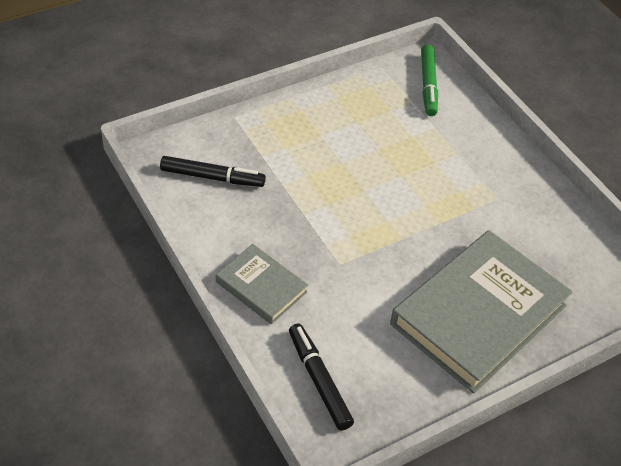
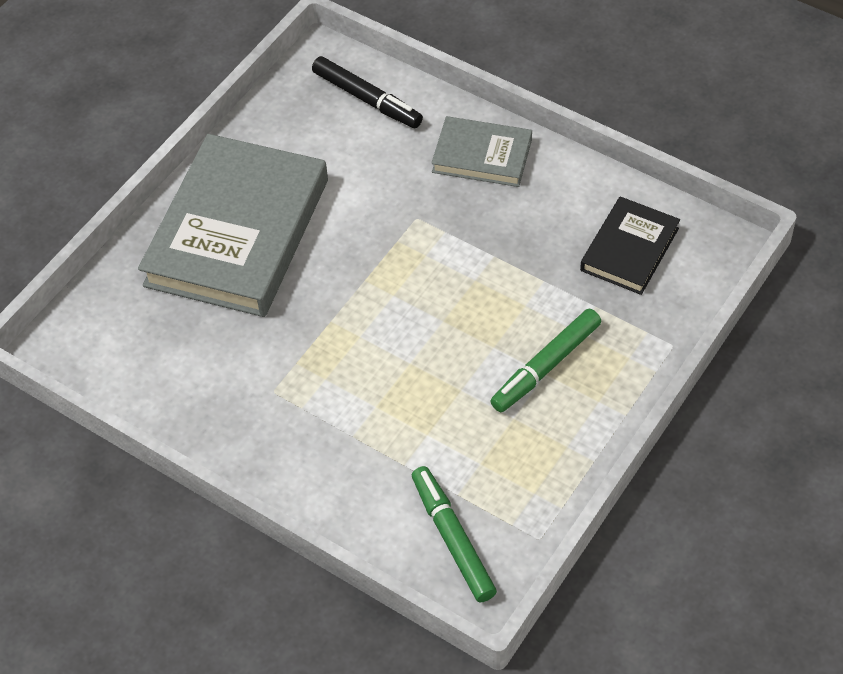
camera: 160 degrees right, 5 degrees up
black marker [160,156,266,187] -> black book [580,197,680,295]
none -> green marker [490,309,601,412]

